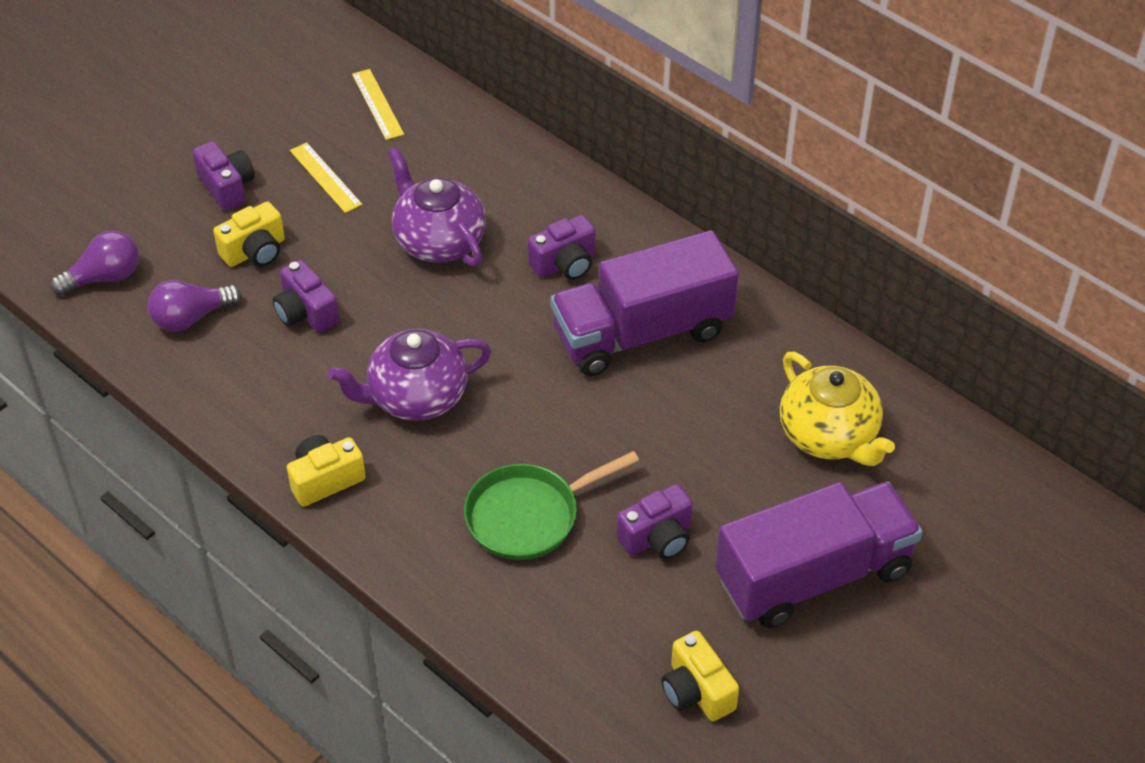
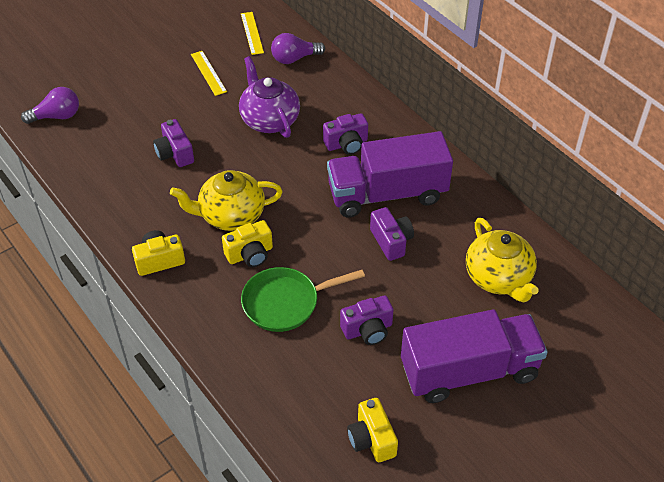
camera: 10 degrees right, 0 degrees up
purple light bulb [148,280,241,332] -> purple light bulb moved to [271,33,325,64]
purple camera [193,141,255,211] -> purple camera moved to [370,207,414,261]
yellow camera [213,202,285,267] -> yellow camera moved to [222,220,273,267]
purple teapot [328,329,491,421] -> yellow teapot [170,170,283,231]

